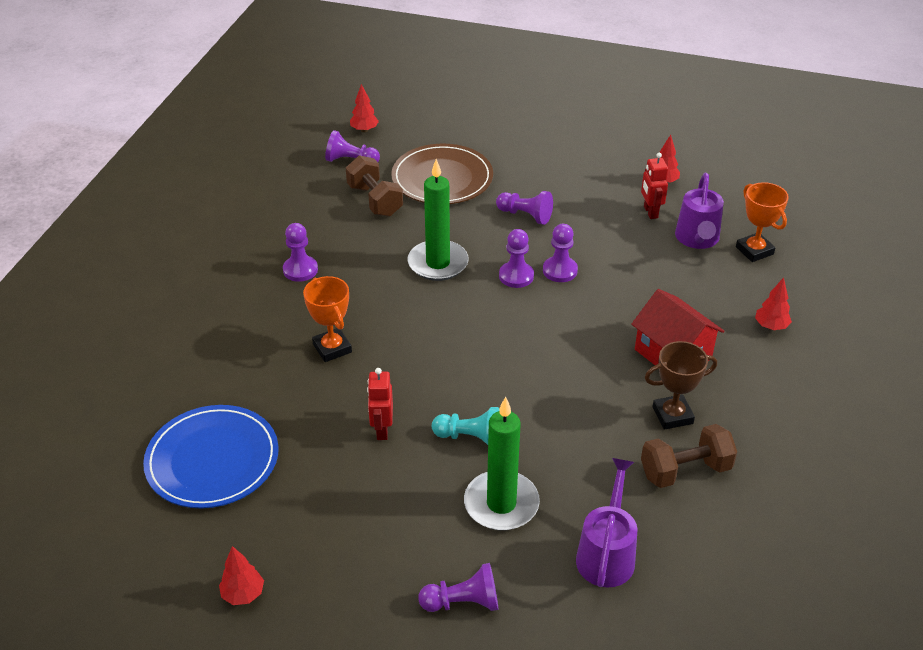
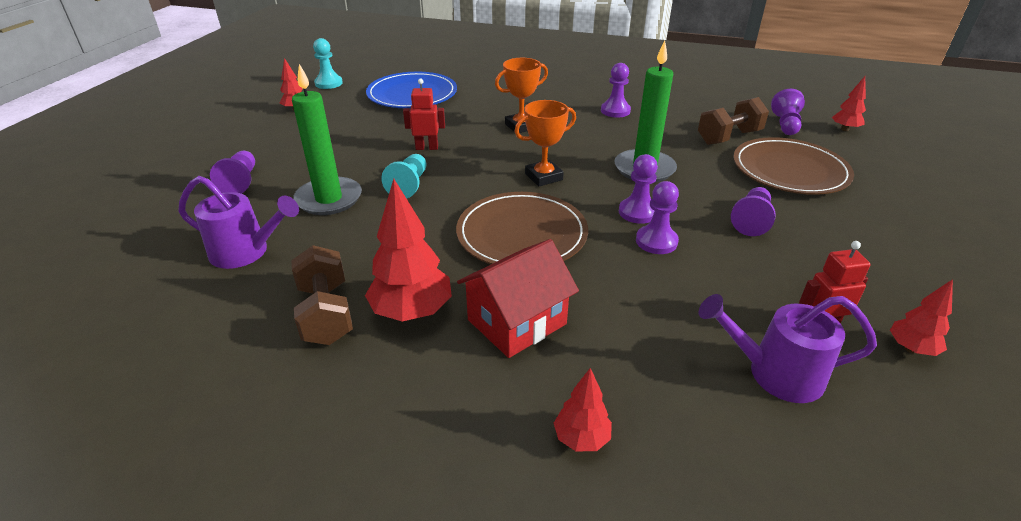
camera: 90 degrees right, 5 degrees down
brown trophy [645,341,717,430] -> red tree [365,179,452,321]
orange trophy [736,182,789,262] -> orange trophy moved to [515,100,576,187]
none -> turquoise pawn [313,38,343,89]
none -> brown plate [456,192,588,264]

